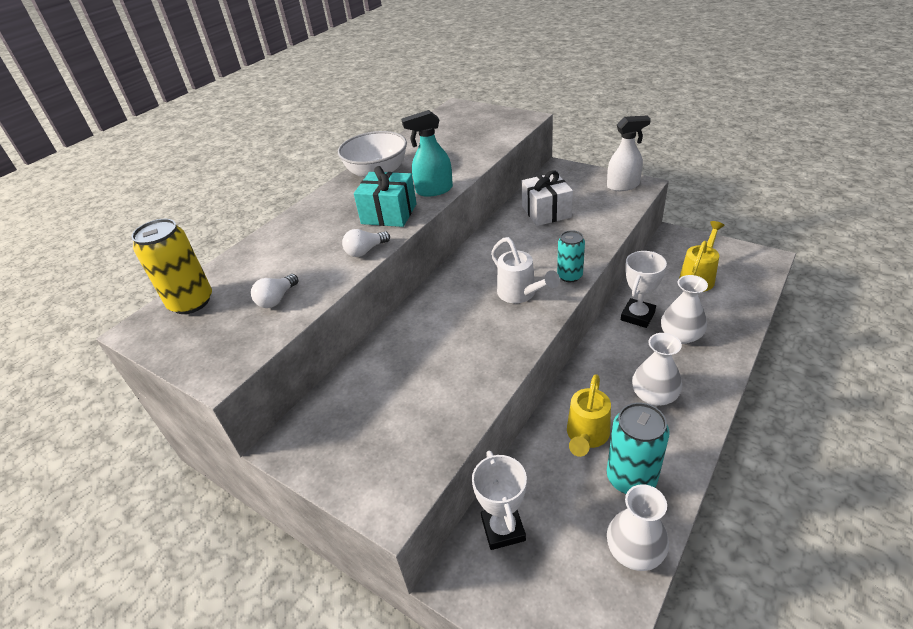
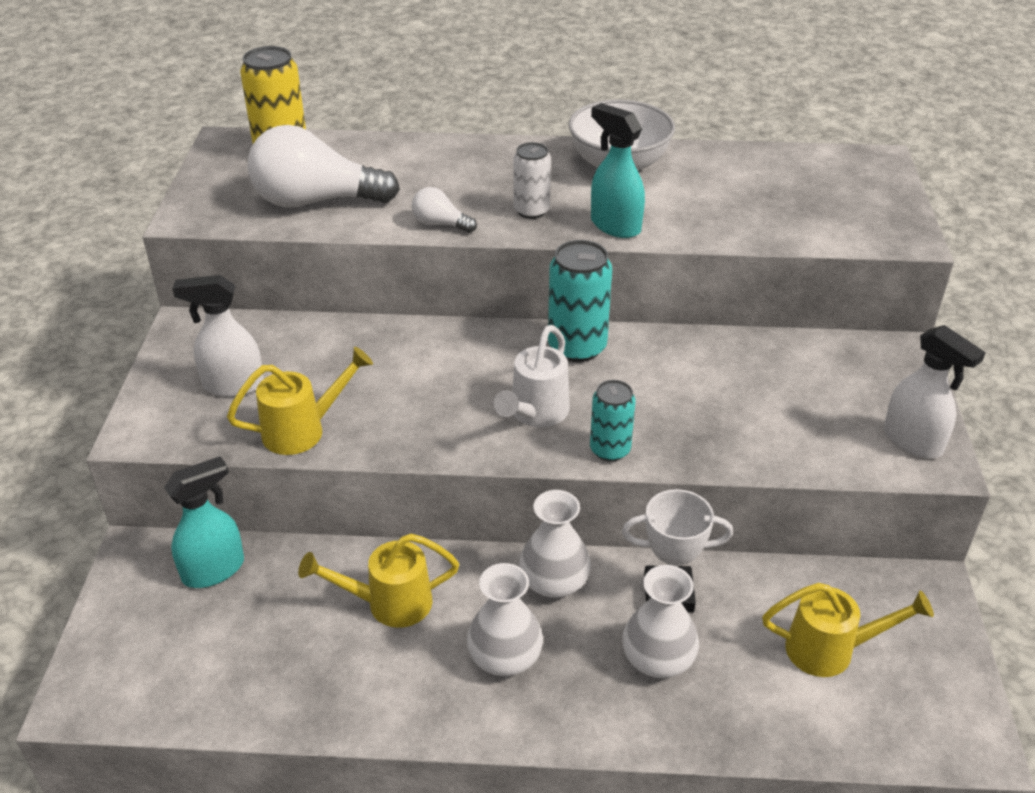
camera: 55 degrees right, 0 degrees up
white light bulb [251,274,299,308] -> white light bulb [247,125,400,208], size x2.18
turquoise gift [354,166,417,227] -> white can [513,142,551,219]
white trophy [472,451,527,550] -> turquoise spray bottle [164,456,244,588]
white gift [522,170,573,226] -> none
turquoise can [607,403,669,494] -> turquoise can moved to [548,240,612,362]
white vase [607,484,669,571] -> white vase moved to [519,490,591,598]
none -> white spray bottle [172,275,264,397]
none -> yellow watering can [227,347,373,455]

